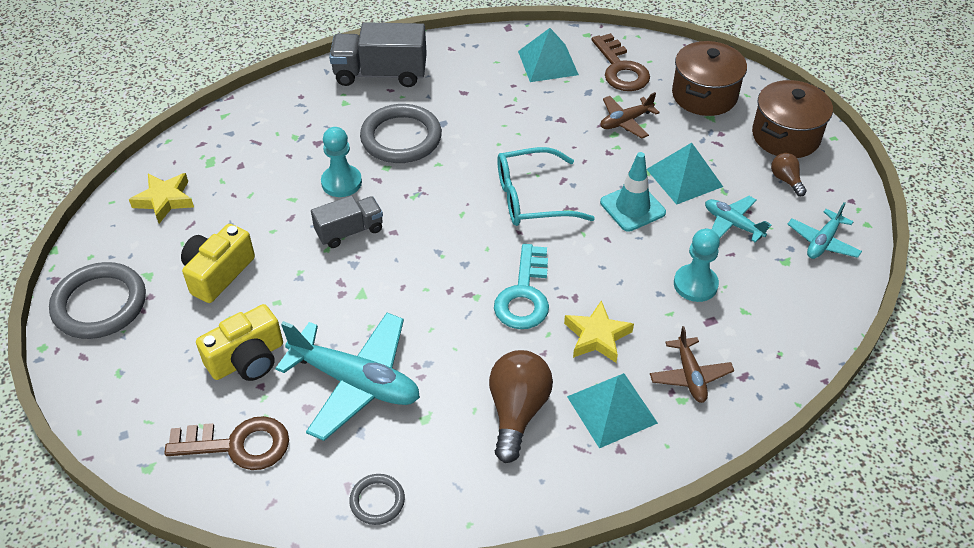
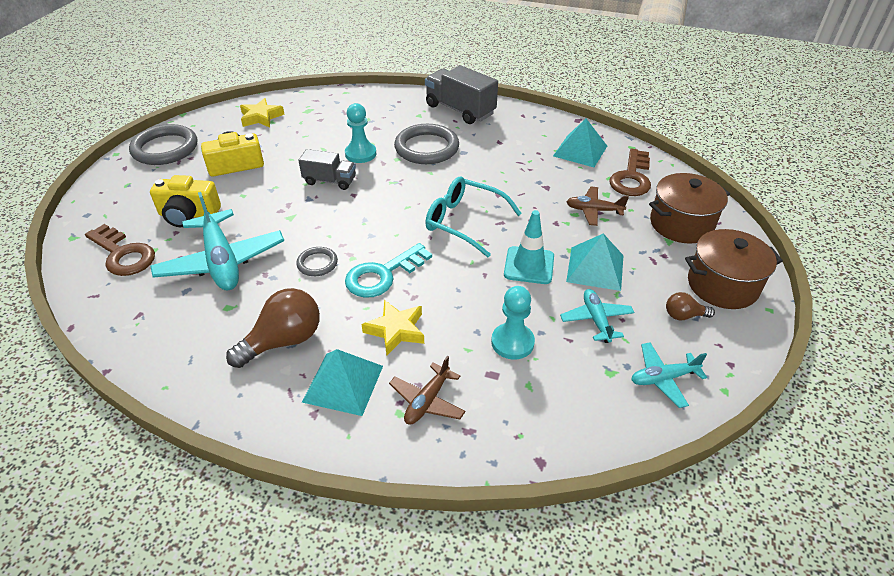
camera: 40 degrees right, 5 degrees down
grey ring [349,474,405,525] -> grey ring moved to [296,247,338,276]
brown light bulb [771,153,807,196] -> brown light bulb turned 105 degrees counterclockwise [666,292,715,320]

